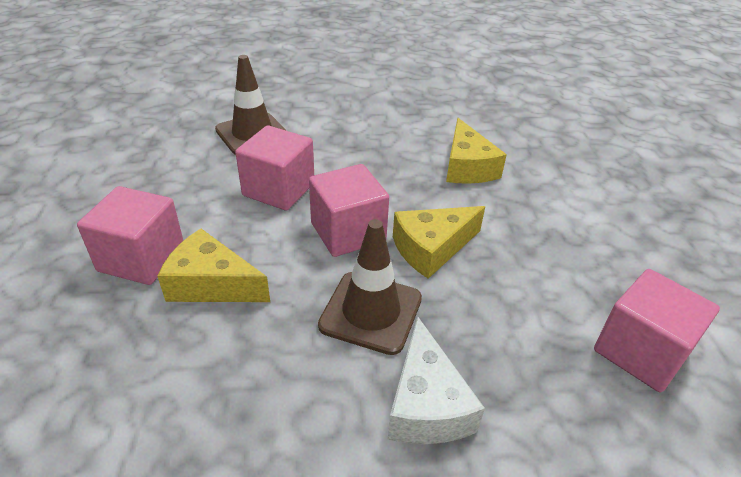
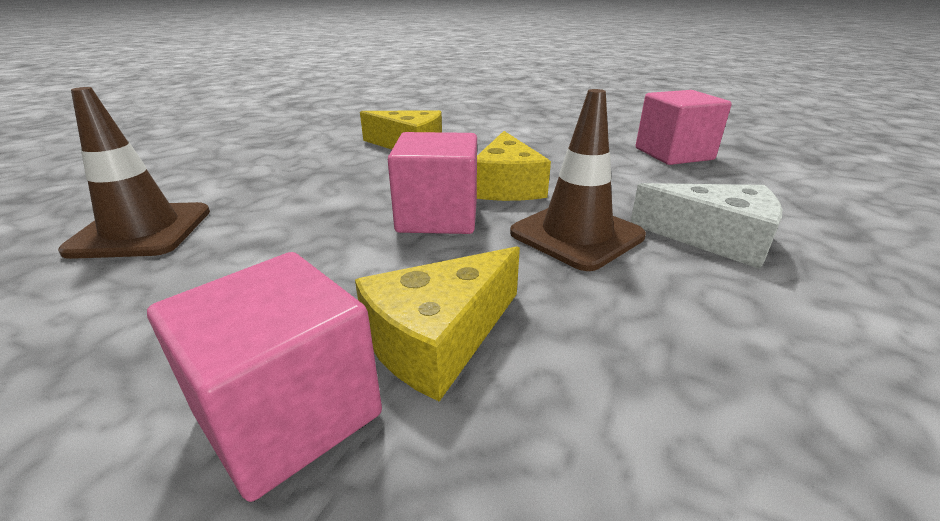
camera: 60 degrees left, 10 degrees down
pink cube [235,125,314,211] -> none

